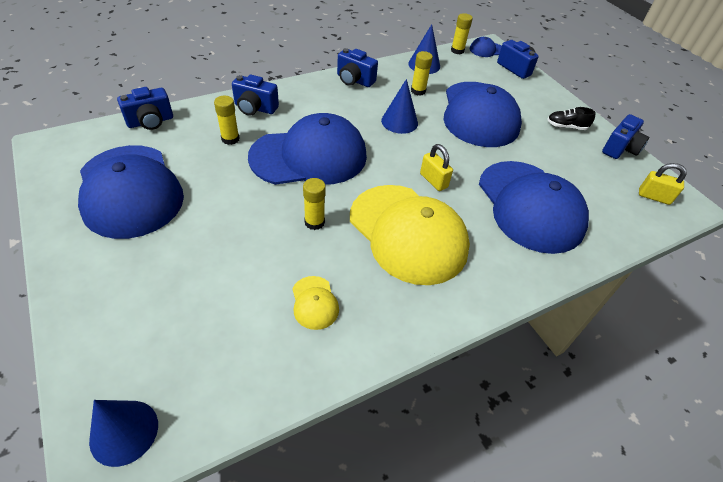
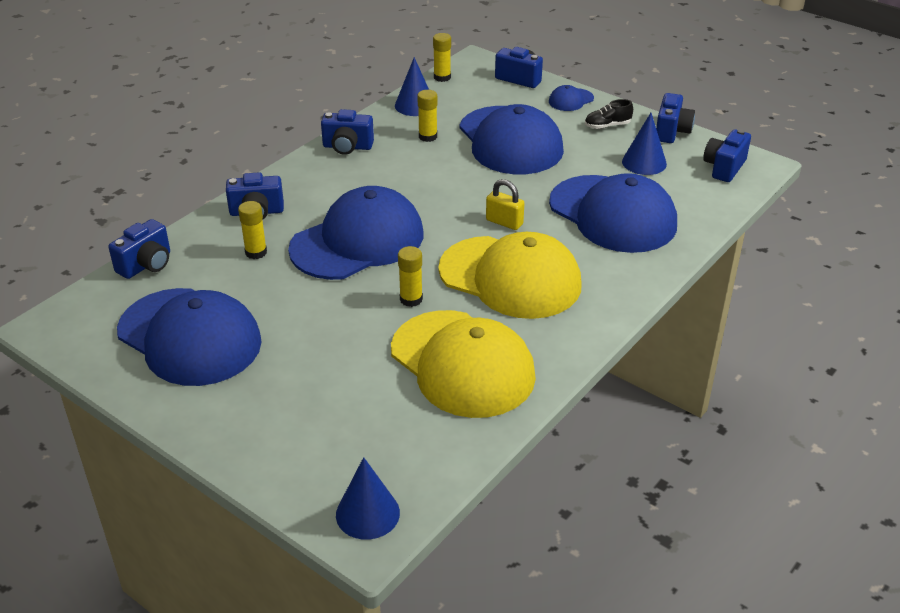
camera: 20 degrees left, 10 degrees down
yellow cap [292,276,339,330] -> yellow cap [391,310,536,418], size x2.45
blue cone [381,79,418,134] -> blue cone moved to [622,113,667,175]
blue cap [470,37,502,57] -> blue cap moved to [549,85,594,111]
yellow padlock [639,163,687,205] -> blue camera [703,129,751,182]

